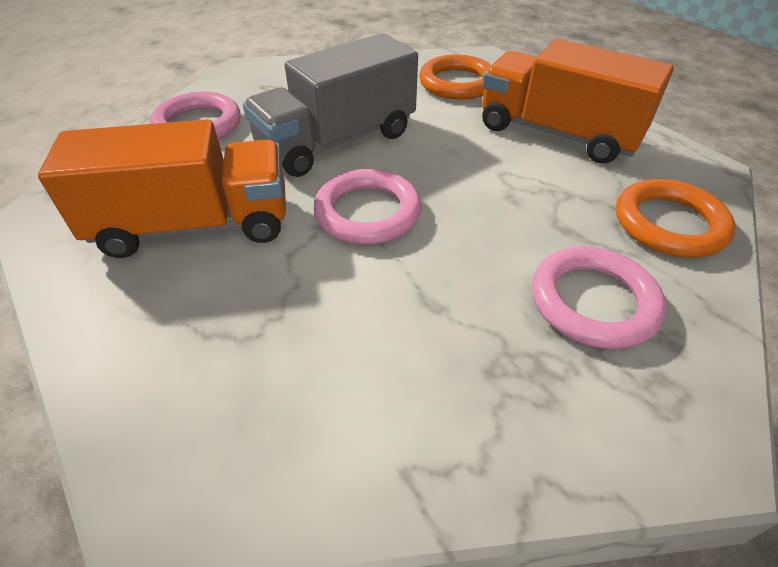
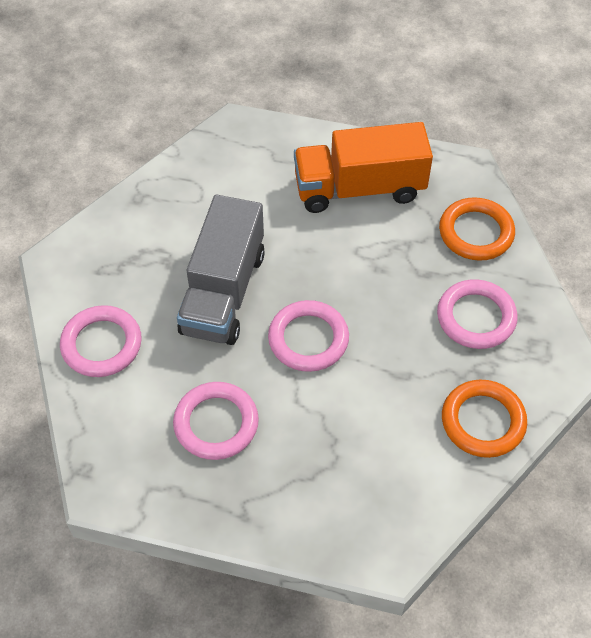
camera: 40 degrees left, 10 degrees up
orange truck [38,119,286,258] -> pink ring [173,382,259,460]
orange ring [419,55,491,100] -> orange ring moved to [442,380,527,458]

